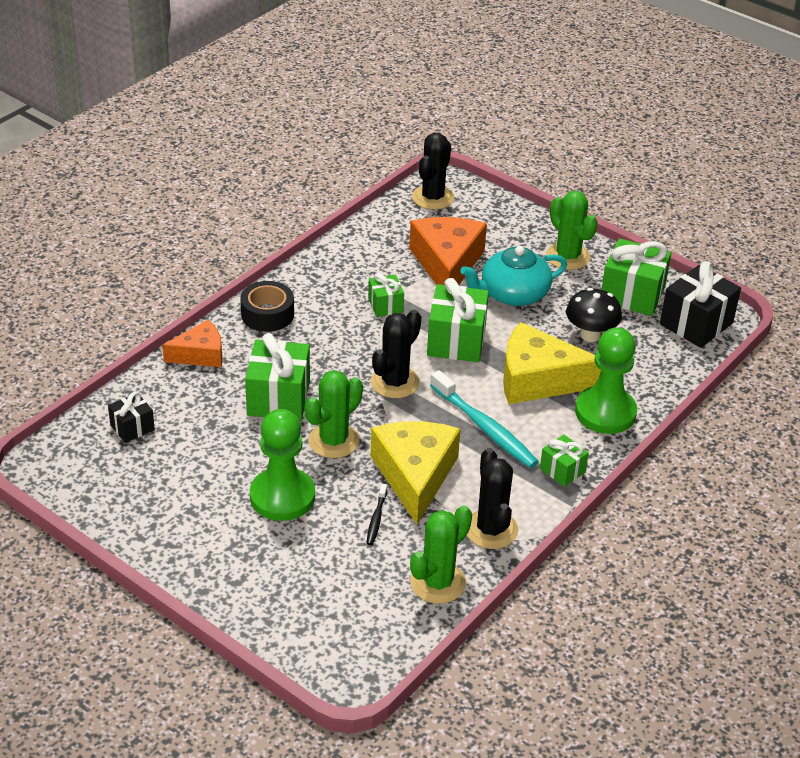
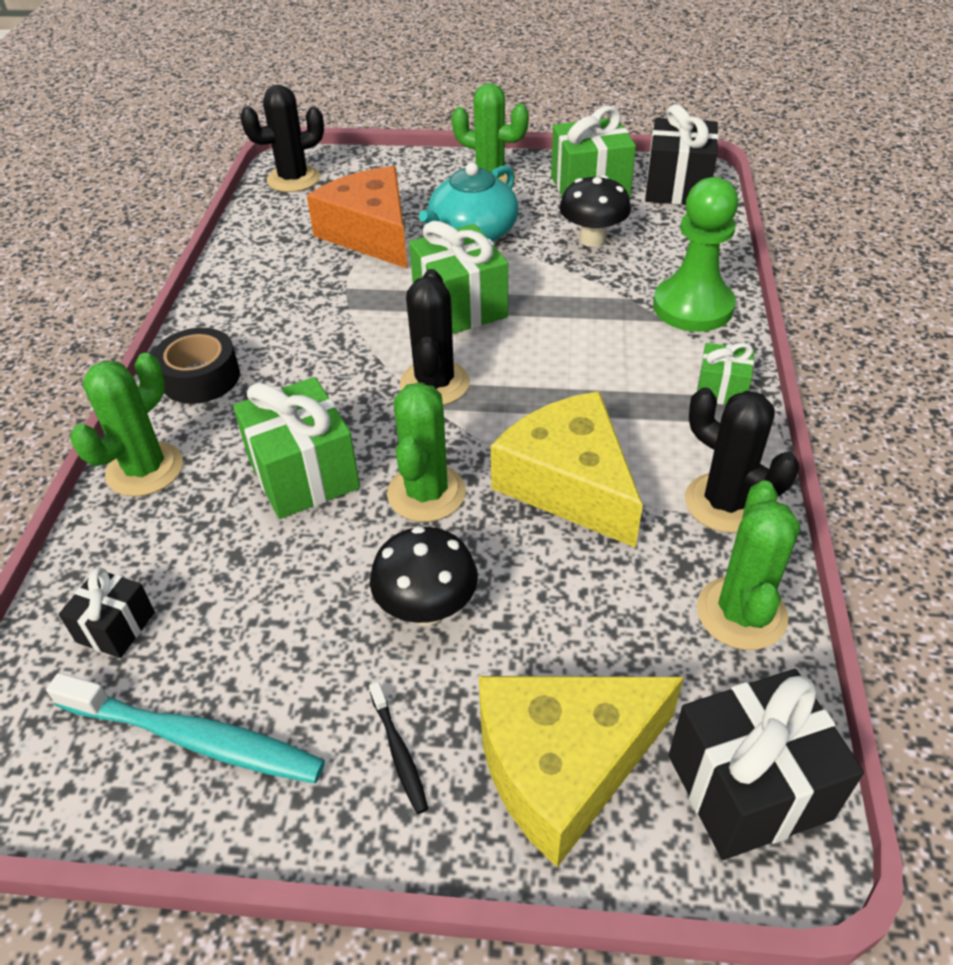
camera: 30 degrees left, 5 degrees up
orange cheese [162,320,222,367] -> green cactus [70,353,183,497]
green pawn [250,409,315,521] -> black mushroom [370,526,478,626]
black toothbrush [366,484,387,545] -> black toothbrush moved to [369,682,428,814]
green gift [368,273,404,317] -> none
black cactus [412,133,454,210] -> black cactus turned 75 degrees clockwise [240,85,324,192]
turquoise toothbrush [430,370,539,468] -> turquoise toothbrush moved to [46,673,325,783]
yellow cheese [503,322,601,404] -> yellow cheese moved to [479,676,684,867]
none -> black gift [669,669,864,860]

